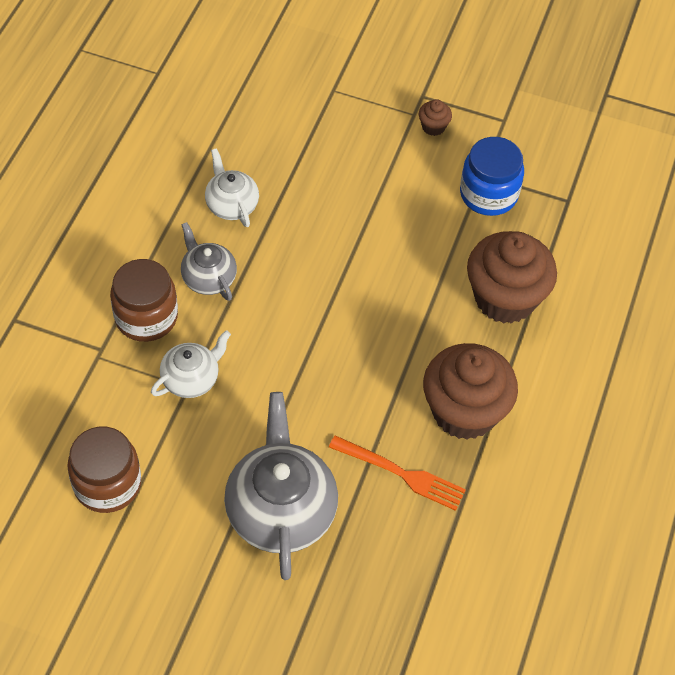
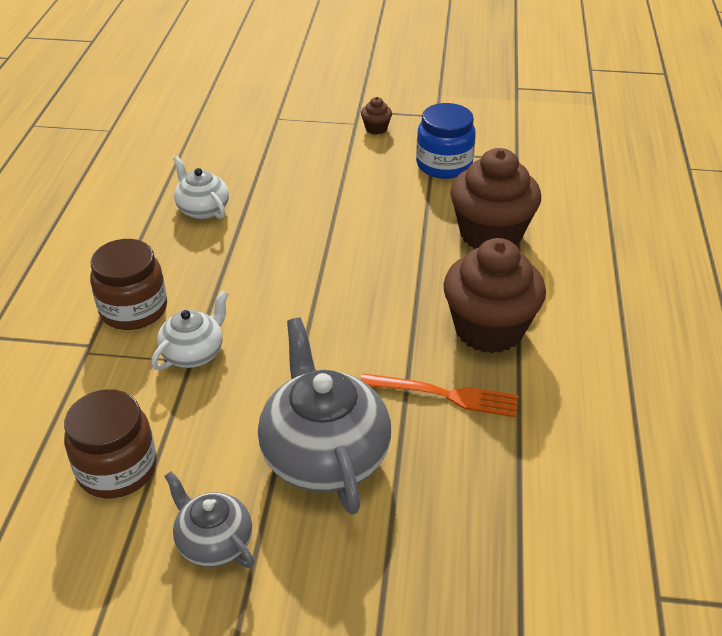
camera: 10 degrees left, 15 degrees down
grey teapot [181,222,237,301] -> grey teapot moved to [164,471,254,568]

